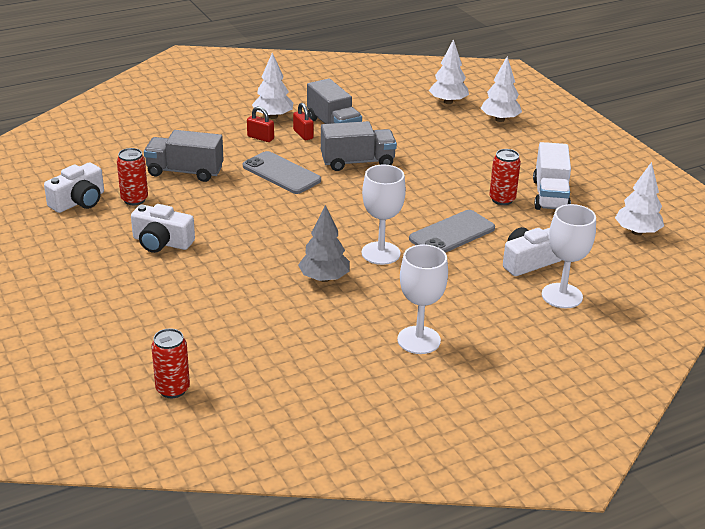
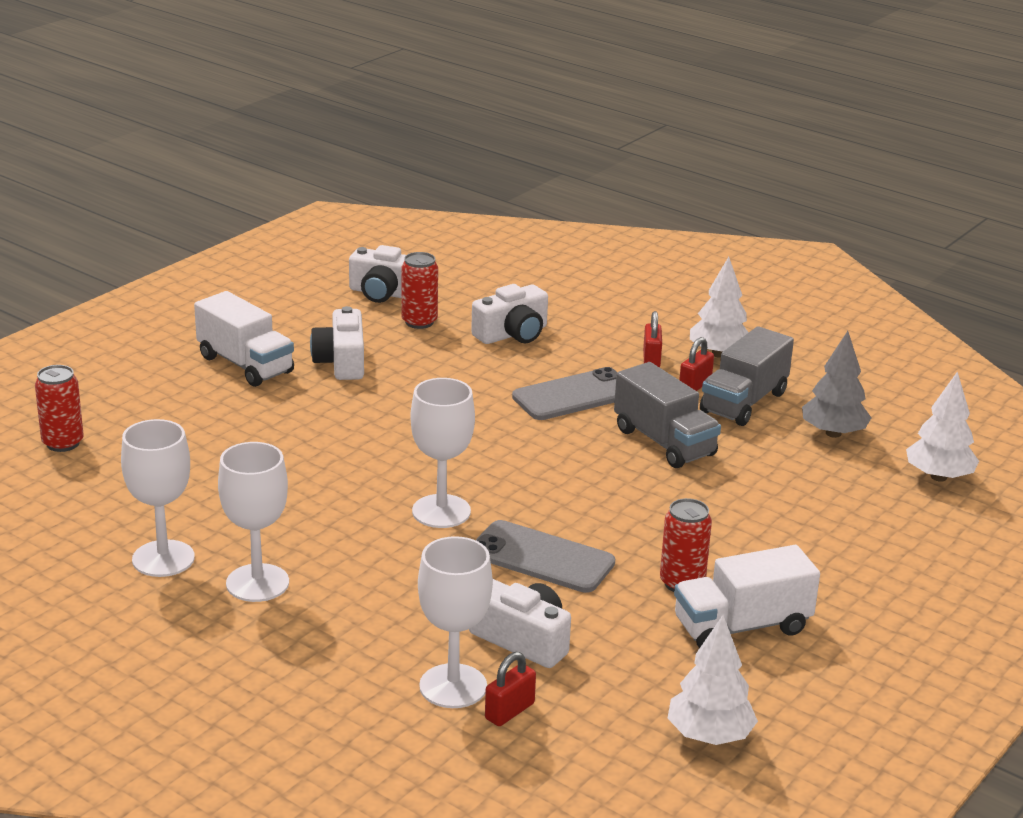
camera: 65 degrees right, 5 degrees down
grey truck [144,130,224,182] -> white camera [471,284,548,344]
grey phone [243,151,321,194] -> grey phone turned 45 degrees clockwise [512,367,617,420]
grey tree [298,205,350,282] -> grey tree moved to [802,331,871,438]
white tree [481,56,522,122] -> none
none -> white goblet [121,419,195,577]
none -> white truck [194,291,294,387]
none -> red padlock [485,652,536,726]

